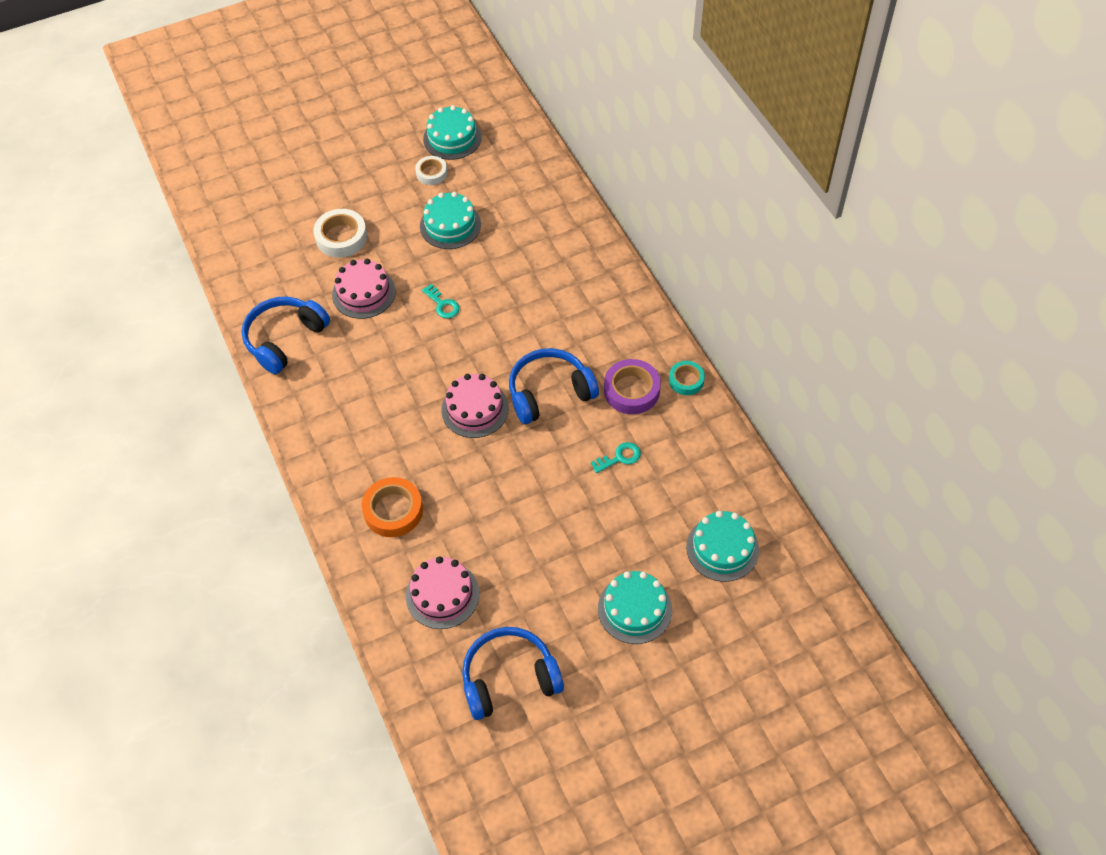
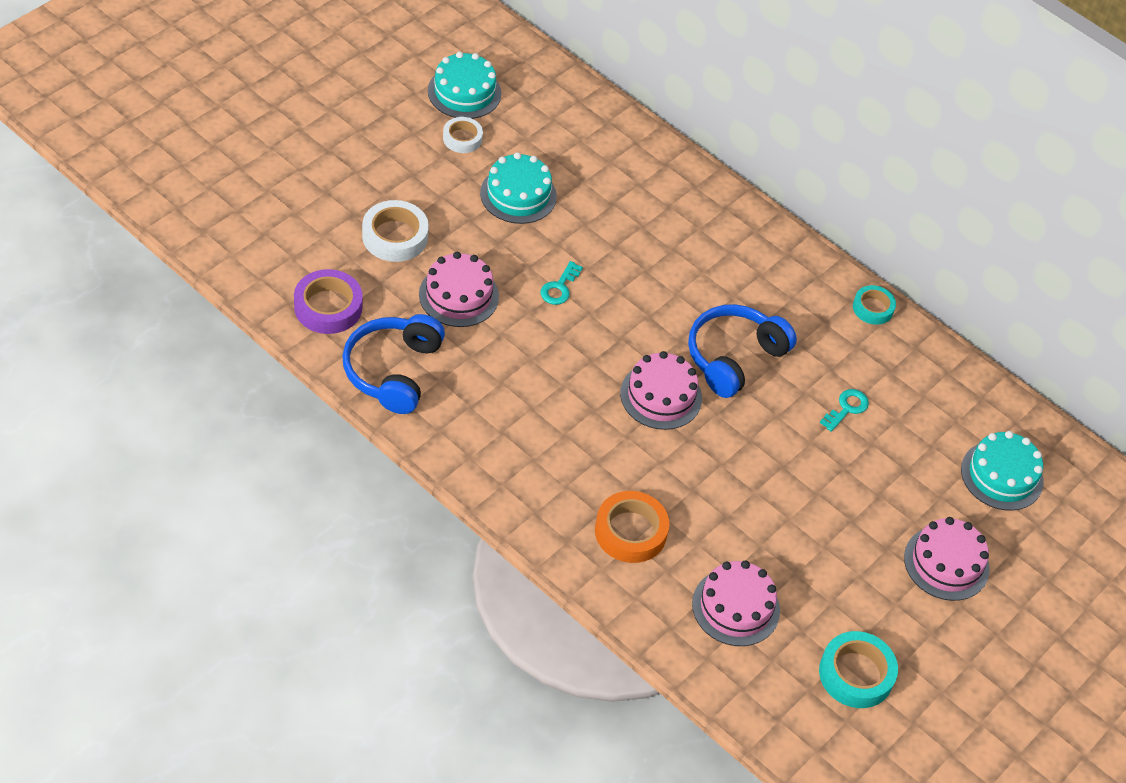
camera: 30 degrees left, 5 degrees down
turquoise key [422,284,460,318] -> turquoise key turned 90 degrees clockwise [540,261,583,305]
blue headphones [462,627,564,720] -> turquoise tape [819,631,898,708]
turquoise cake [598,571,672,644] -> pink cake [904,517,990,601]
purple tape [604,359,661,414] -> purple tape moved to [294,269,363,334]

